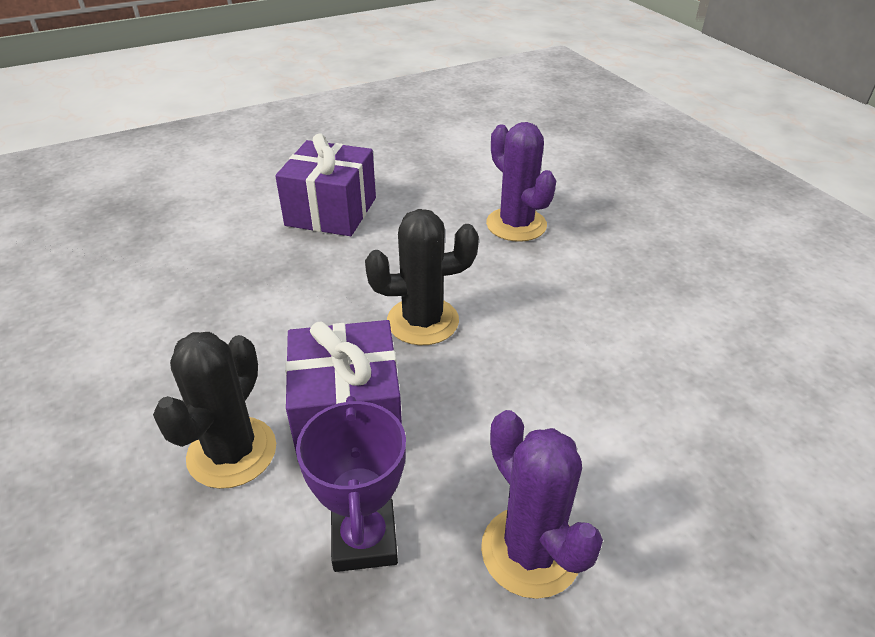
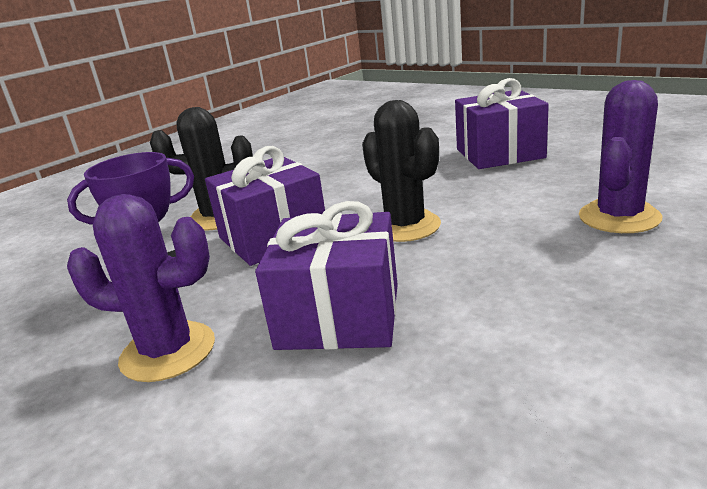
camera: 70 degrees right, 15 degrees down
purple cactus [481,410,603,599] -> purple cactus turned 60 degrees clockwise [67,194,215,382]
none -> purple gift [255,201,398,350]

